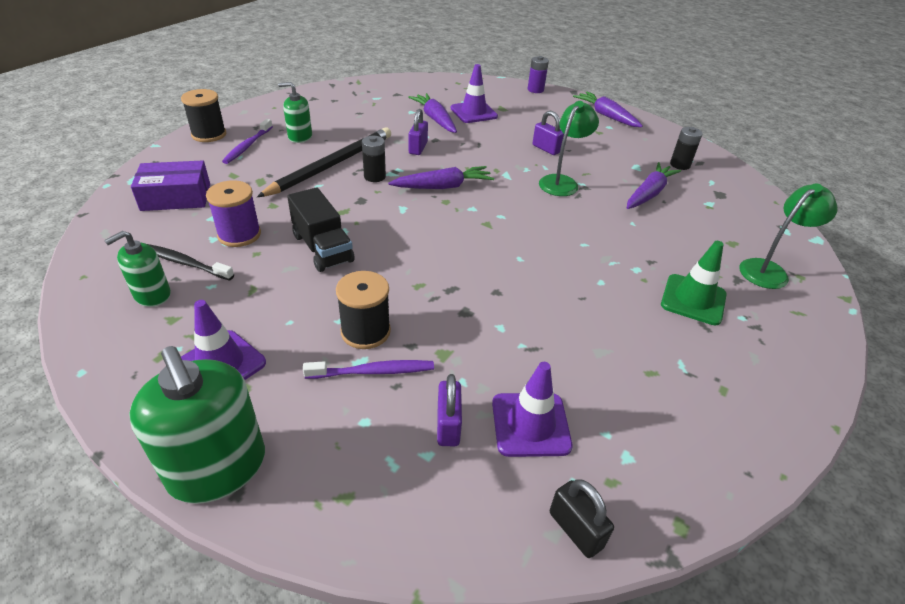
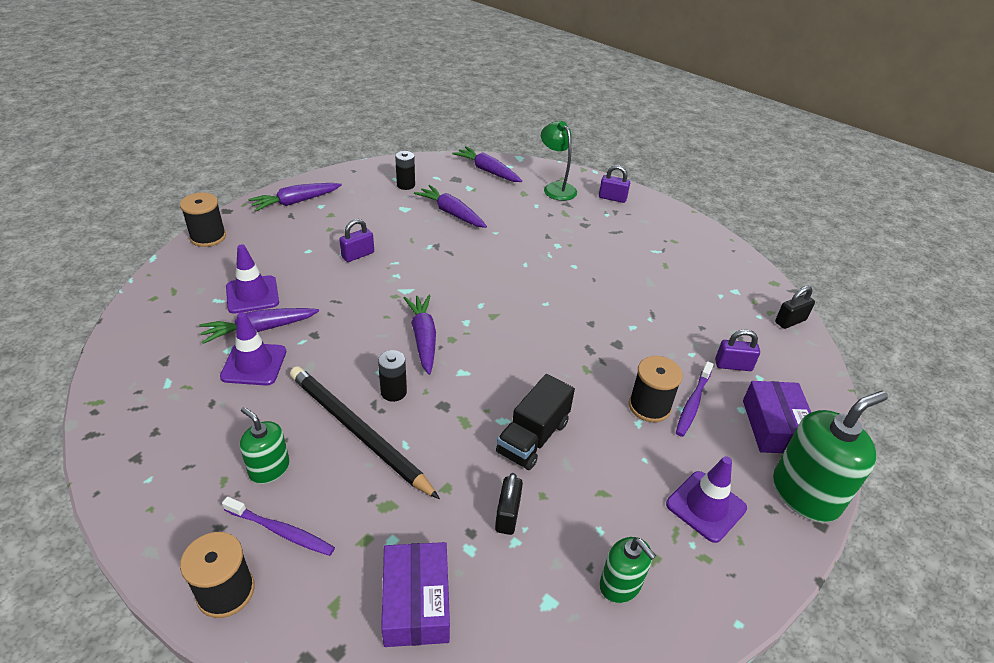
camera: 85 degrees left, 0 degrees up
black toothbrush [148,244,234,281] -> none
purple spool [206,180,261,247] -> black padlock [495,473,523,535]
green soap dispenser [278,82,312,143] -> green soap dispenser turned 120 degrees clockwise [240,407,289,484]
black truck [287,187,355,272] -> black truck turned 150 degrees clockwise [496,374,575,470]
purple toothbrush [303,360,434,379] -> purple toothbrush turned 150 degrees counterclockwise [676,361,714,437]
purple padlock [409,109,428,155] -> purple padlock moved to [599,165,630,203]
purple traffic cone [492,362,573,457] -> purple traffic cone moved to [220,312,286,386]
purple battery [528,56,549,93] -> black spool [180,193,226,247]
green lamp [539,101,599,196] -> none
green traffic cone [661,241,727,325] -> none
none -> purple carrot [452,146,522,182]
none -> purple box [743,381,811,454]

